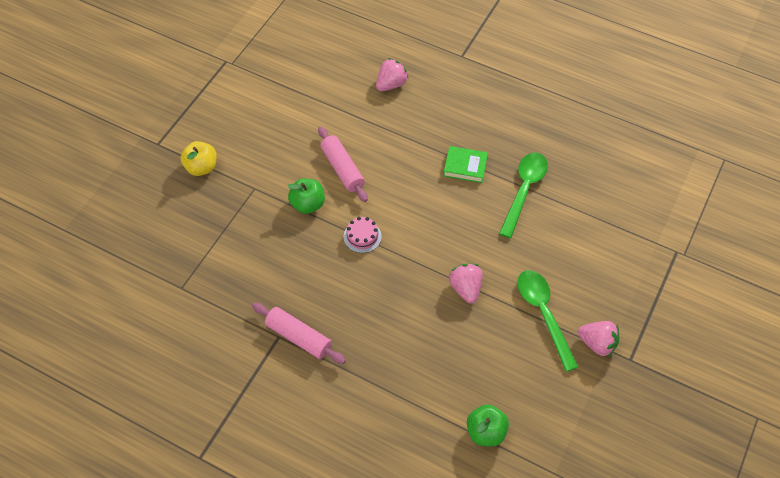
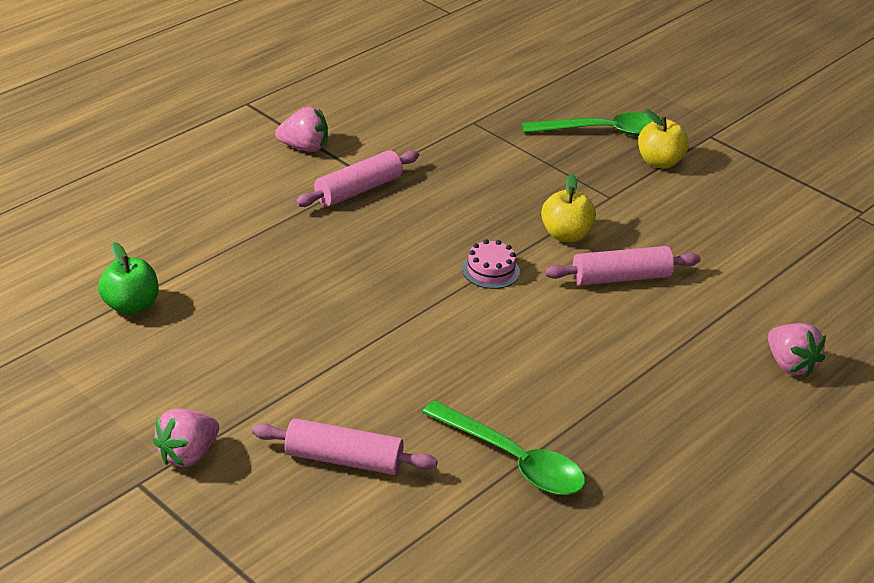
camera: 105 degrees right, 20 degrees down
green apple [287,178,325,214] -> yellow apple [541,174,596,242]
green book [443,146,488,183] -> none
pink strawberry [449,264,483,303] -> pink strawberry moved to [275,107,328,152]
green spoon [517,270,578,372] -> green spoon moved to [522,112,661,136]
none -> pink rolling pin [252,418,438,475]

